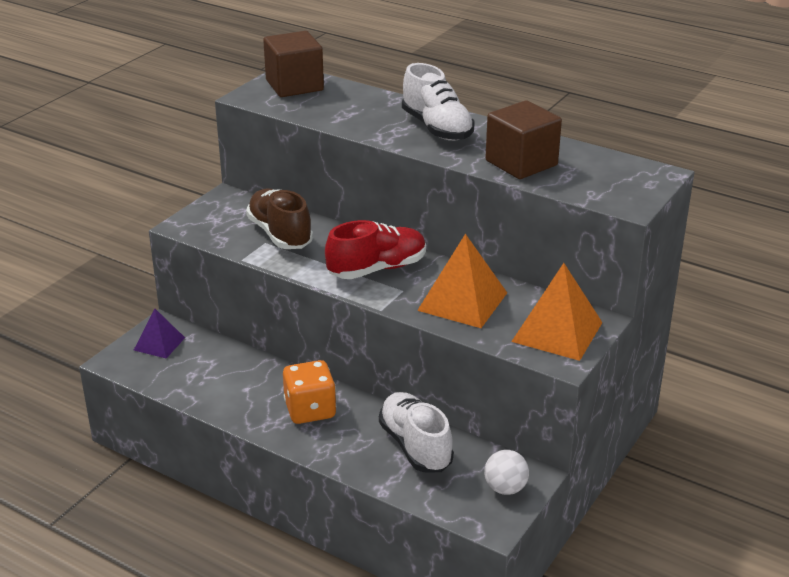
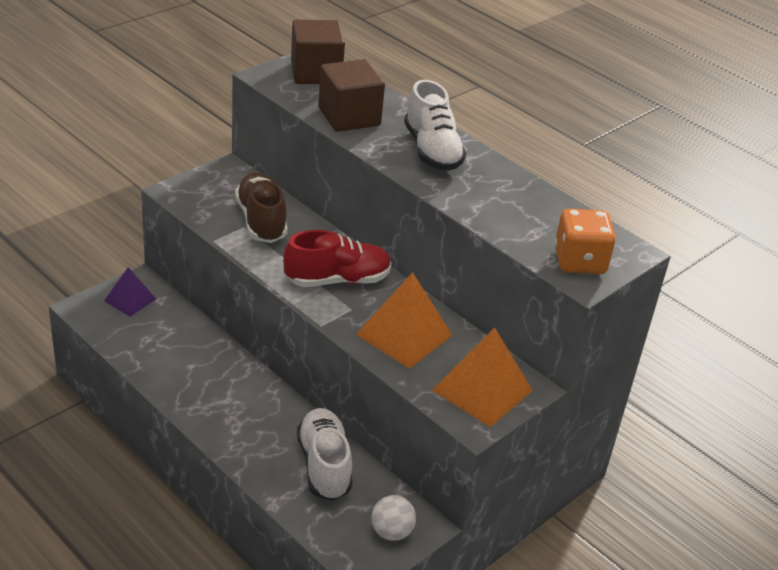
camera: 10 degrees right, 5 degrees up
orange dice [283,360,336,424] -> orange dice moved to [554,209,616,274]
brown cube [485,101,562,179] -> brown cube moved to [318,59,385,132]

